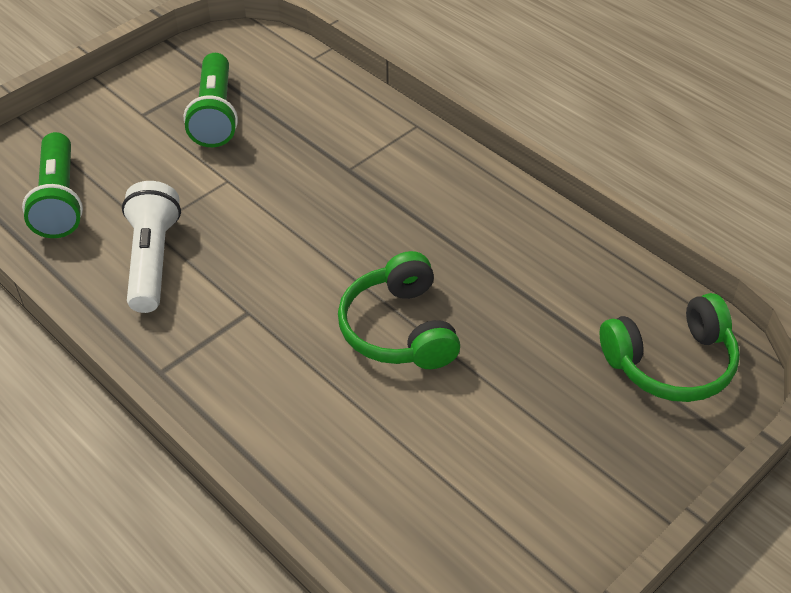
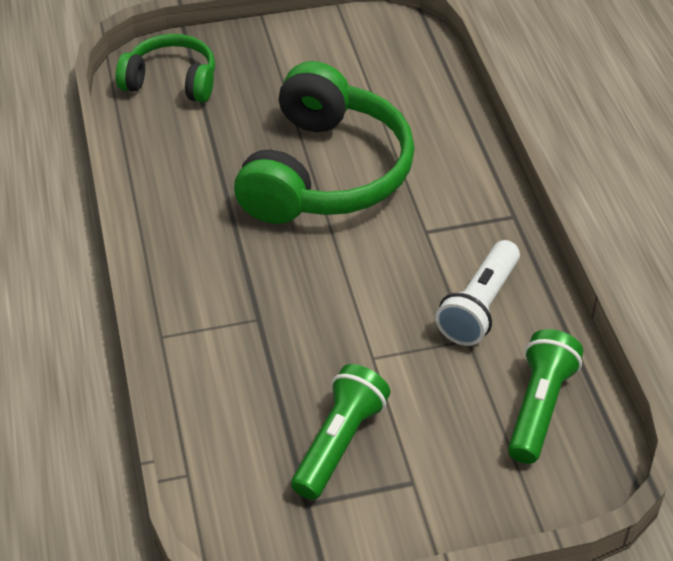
camera: 150 degrees left, 0 degrees up
green headphones [338,251,460,369] -> green headphones [234,61,414,224], size x1.78

